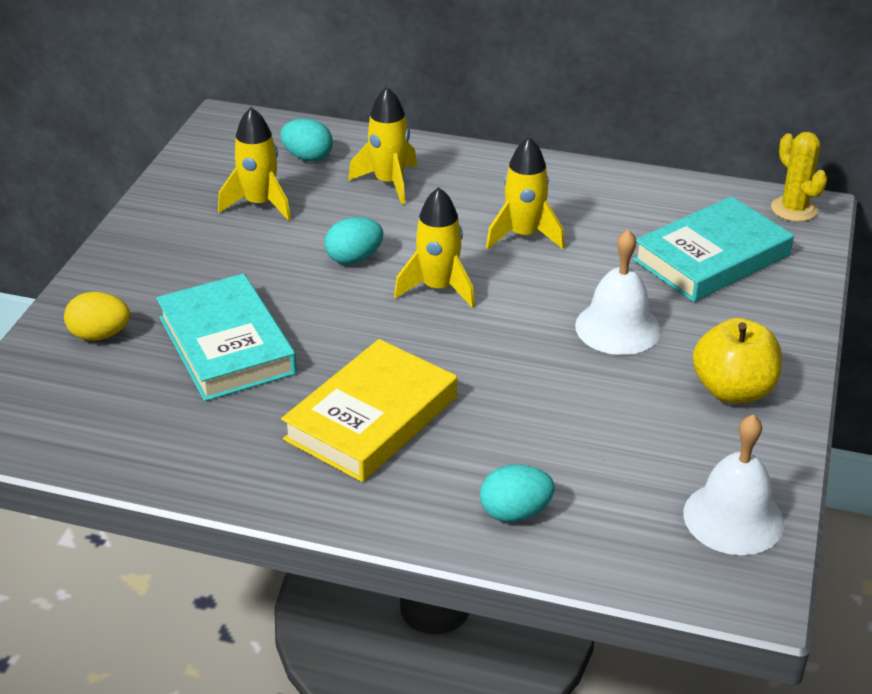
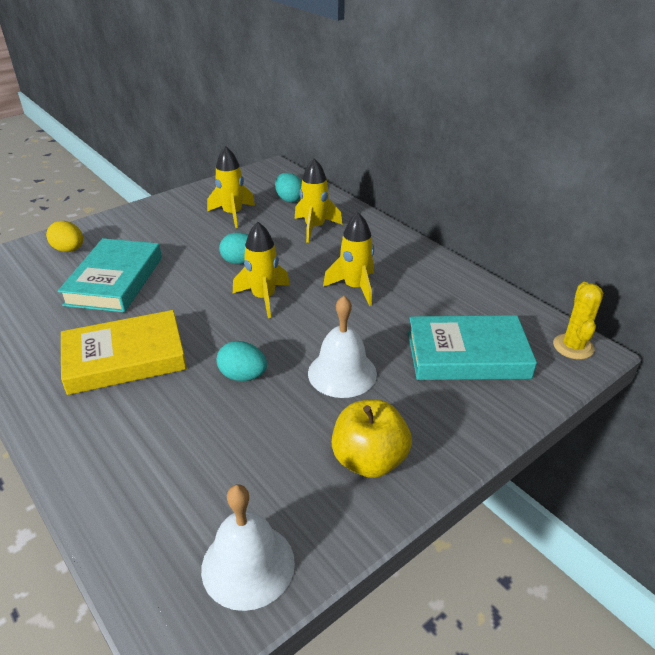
camera: 35 degrees right, 0 degrees up
turquoise egg [480,465,555,522] -> turquoise egg moved to [216,341,267,381]

